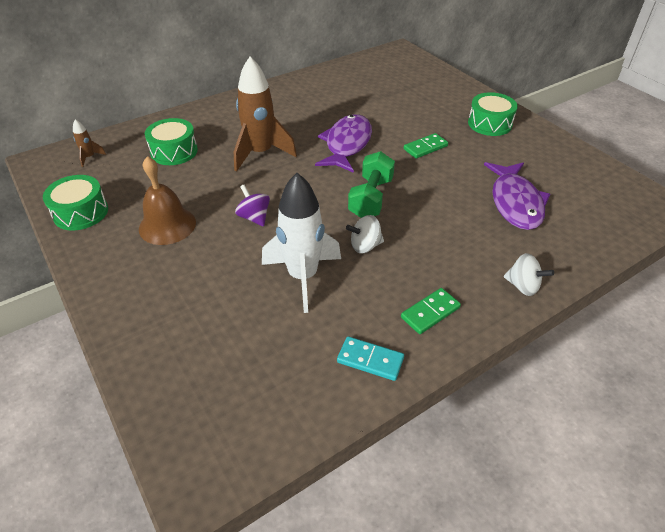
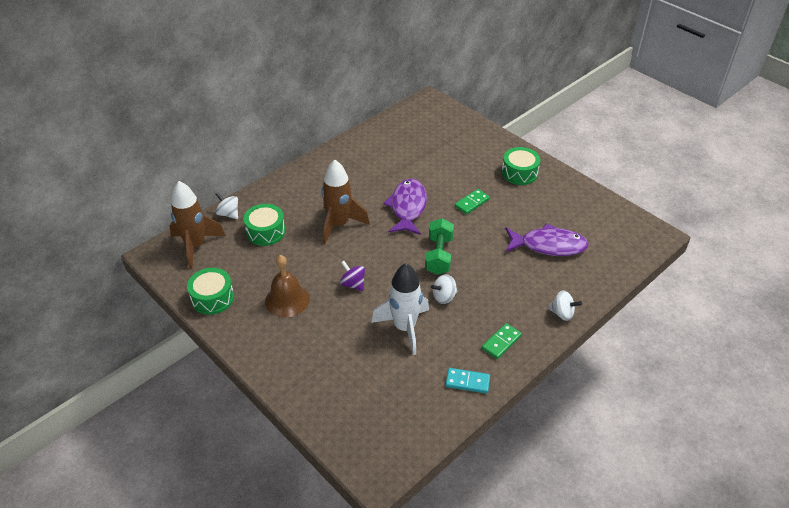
camera: 10 degrees left, 0 degrees up
brown rocket [73,119,106,167] -> brown rocket [169,181,226,269], size x2.33
purple fish [484,162,550,230] -> purple fish turned 75 degrees counterclockwise [505,223,589,256]
none -> white spinning top [215,192,238,219]

